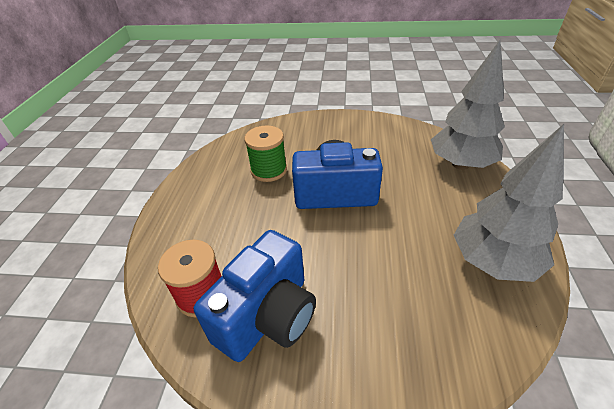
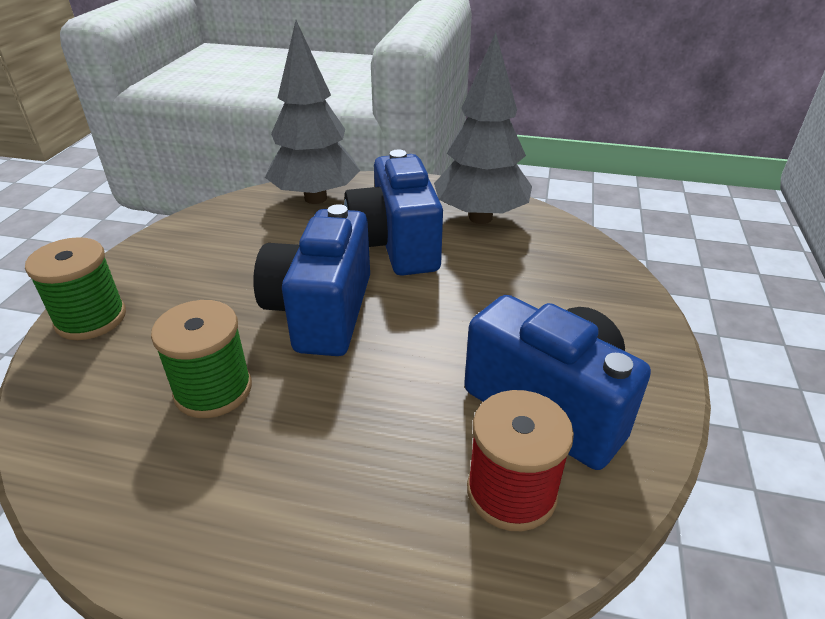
camera: 85 degrees left, 5 degrees down
none -> green spool [25,237,126,340]
none -> blue camera [344,150,443,276]

